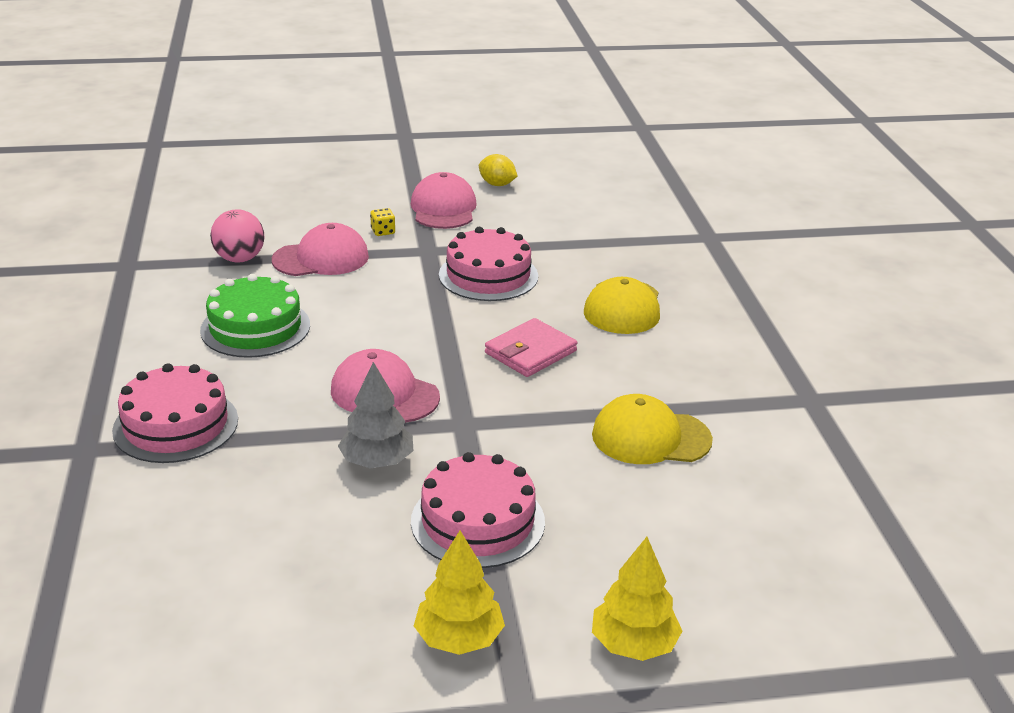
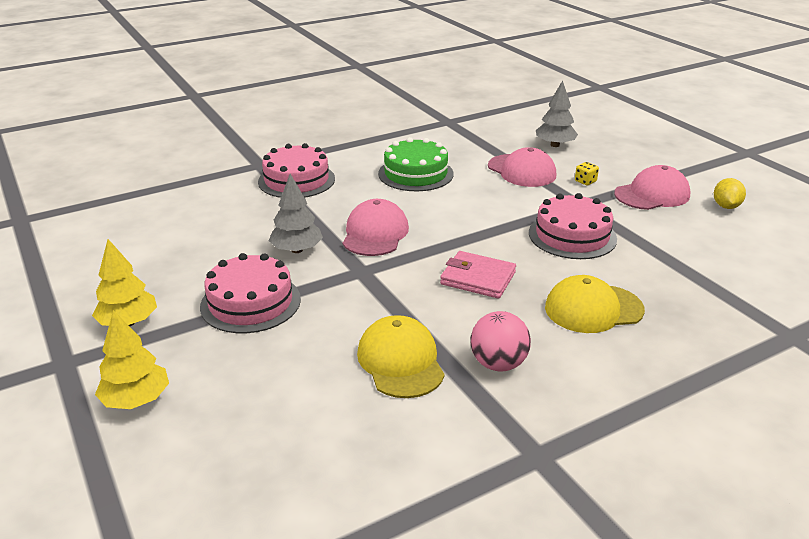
camera: 70 degrees right, 0 degrees up
pink ball [210,209,264,263] -> pink ball moved to [471,311,531,371]
none -> grey tree [536,81,578,147]

